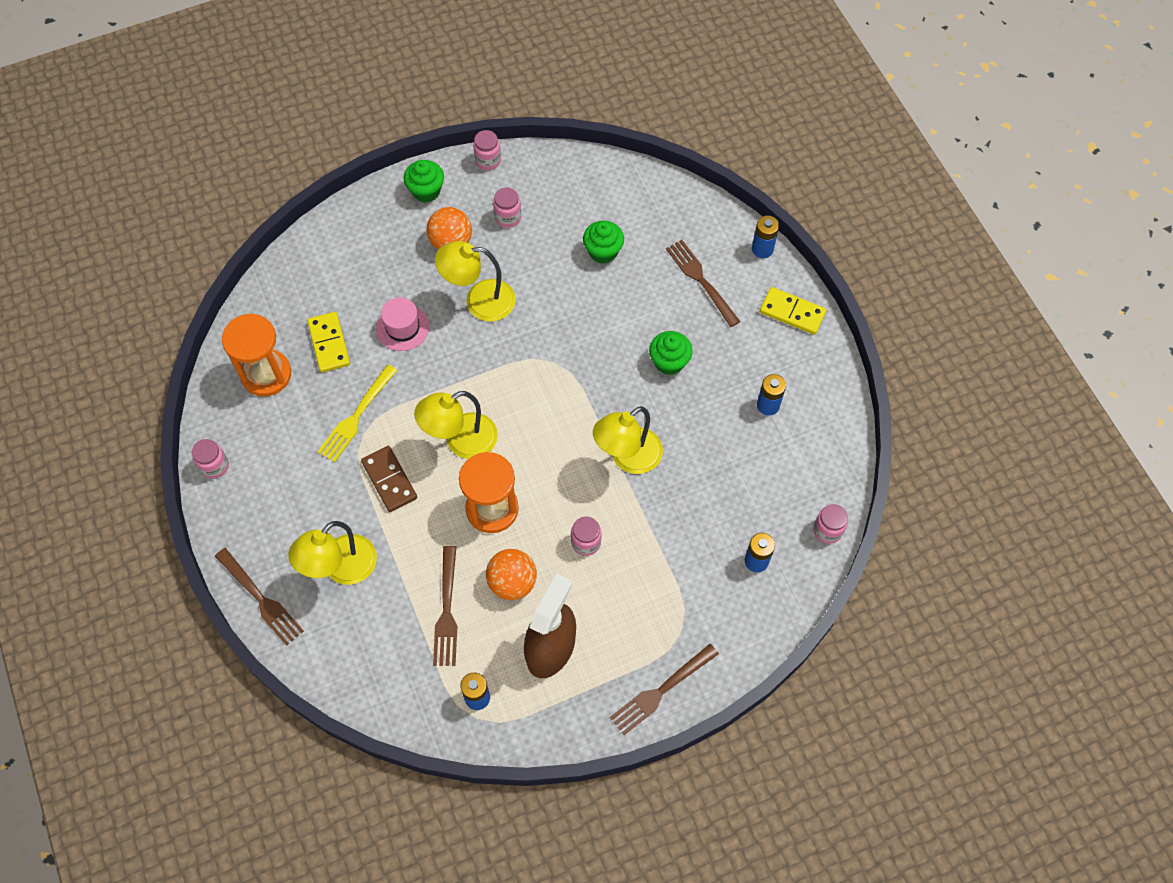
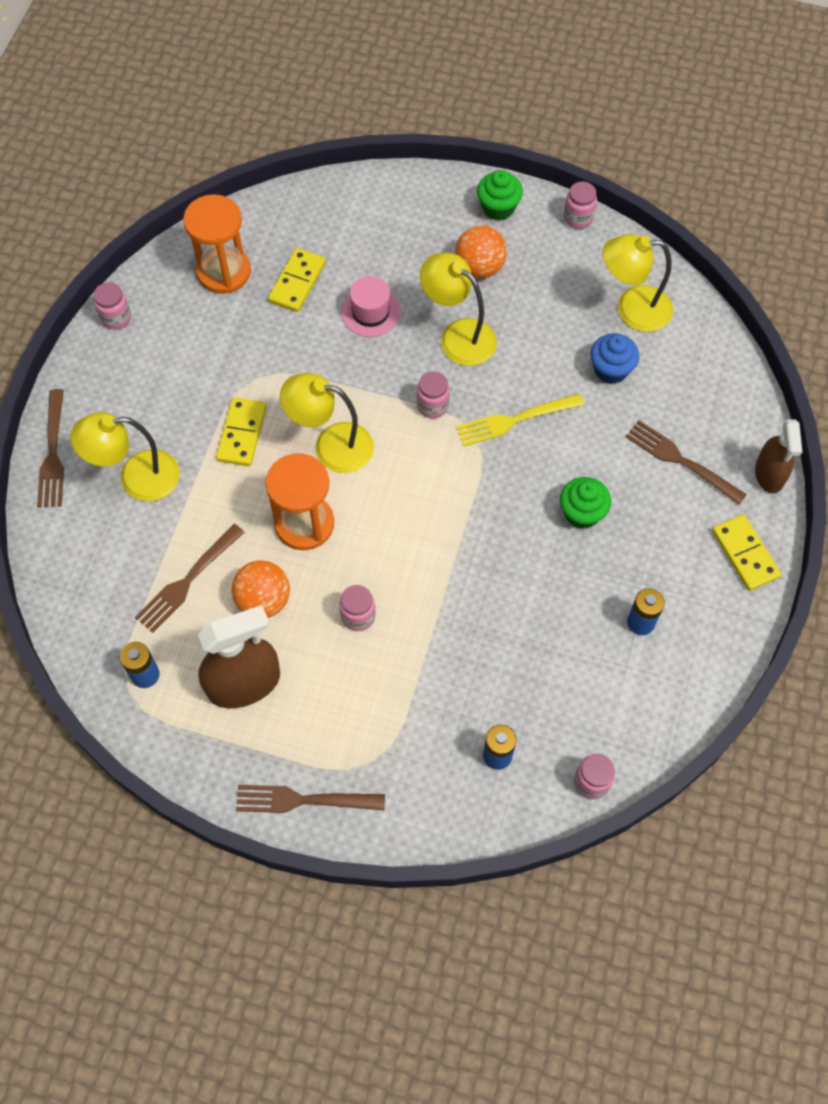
camera: 40 degrees right, 0 degrees up
yellow fork [318,365,397,462] -> yellow fork moved to [456,394,584,447]
brown domino [361,446,417,512] -> yellow domino [216,397,267,466]
pink jar [493,187,521,228] -> pink jar moved to [417,371,450,419]
green cupcake [583,221,624,264] -> blue cupcake [590,333,639,384]
yellow lamp [593,406,663,474] -> yellow lamp moved to [603,234,673,332]
brown fork [666,240,740,327] -> brown fork turned 60 degrees counterclockwise [625,420,747,505]
blue battery [752,215,779,258] -> brown spray bottle [755,419,802,494]

